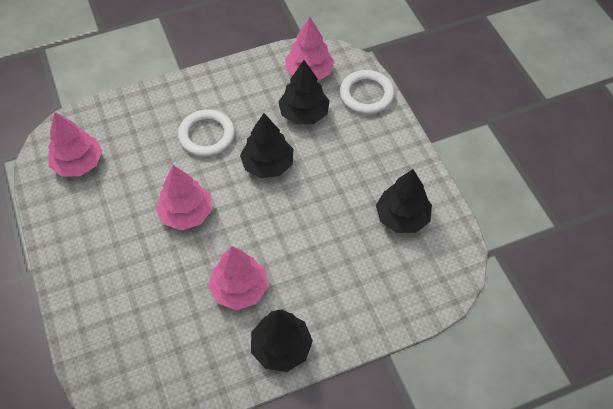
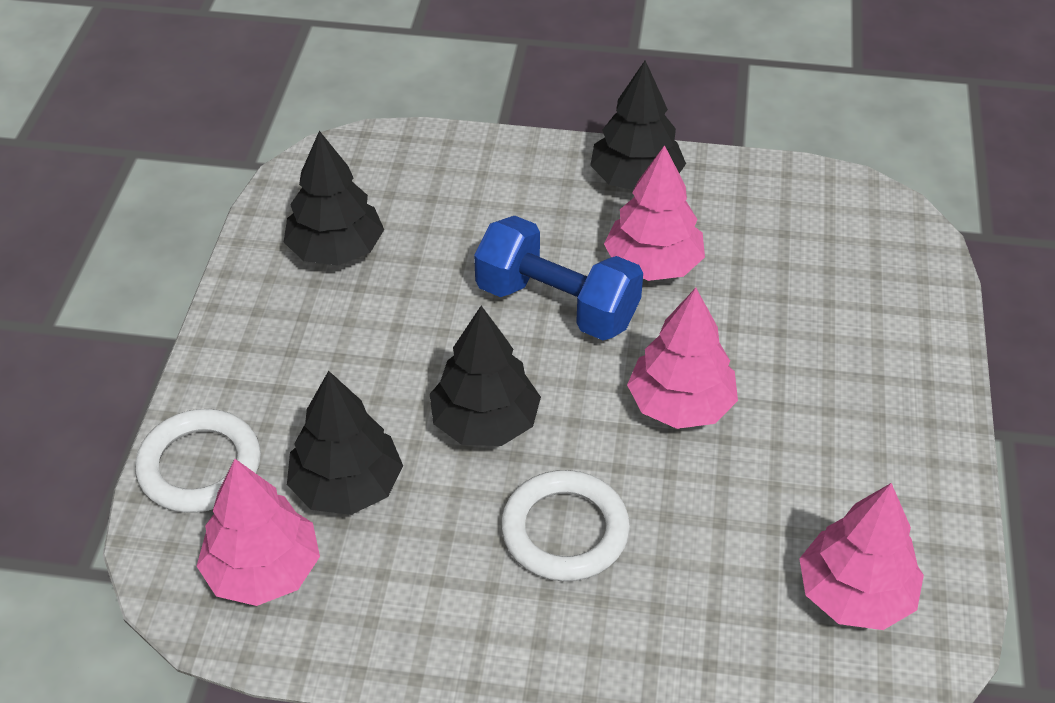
camera: 150 degrees left, 10 degrees down
none -> blue dumbbell [474,216,643,340]

